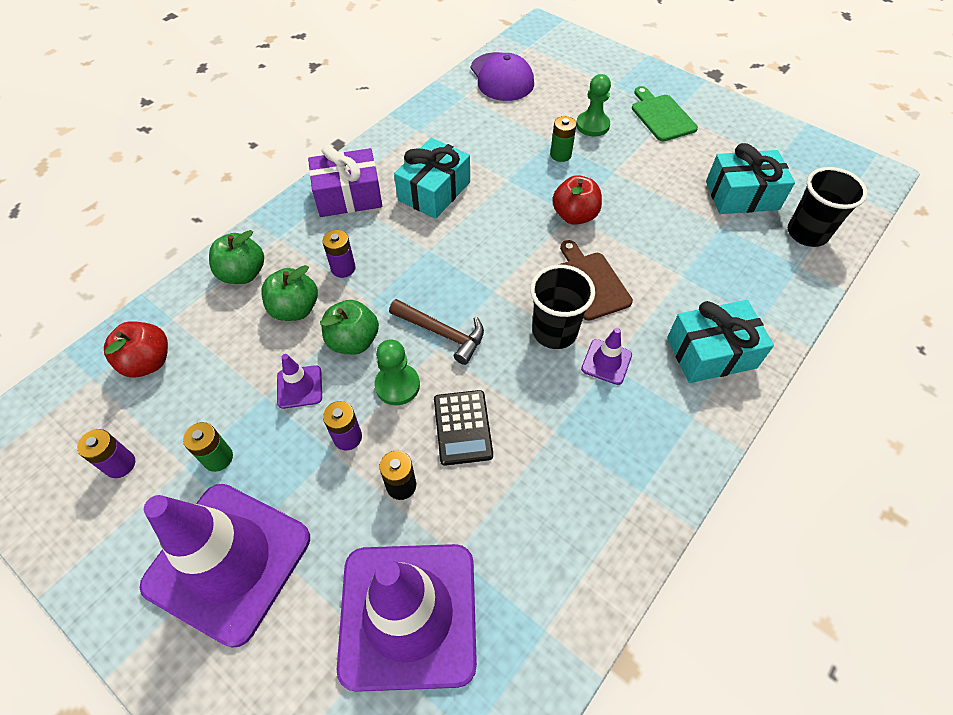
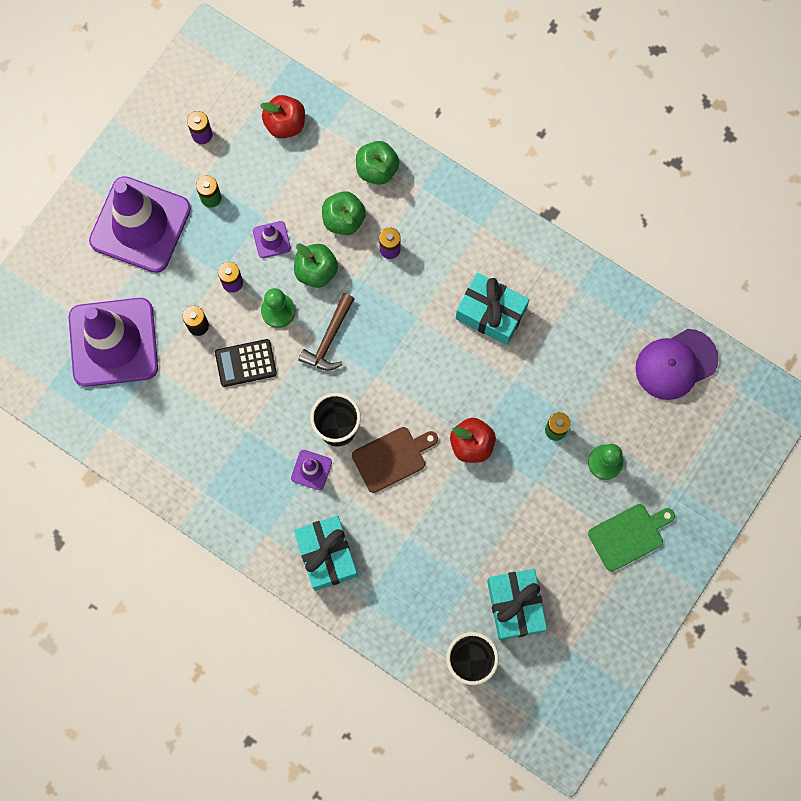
camera: 85 degrees right, 20 degrees up
purple gift [308,145,382,217] -> none

